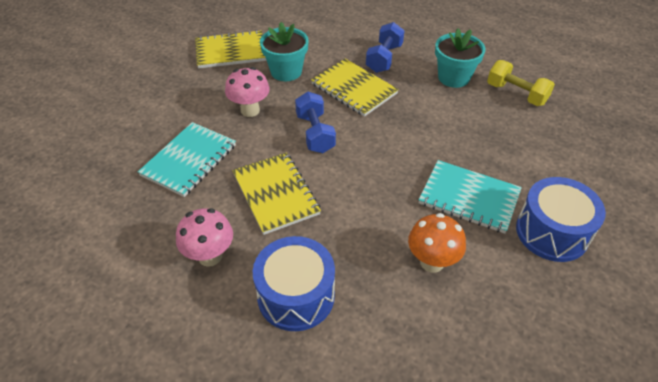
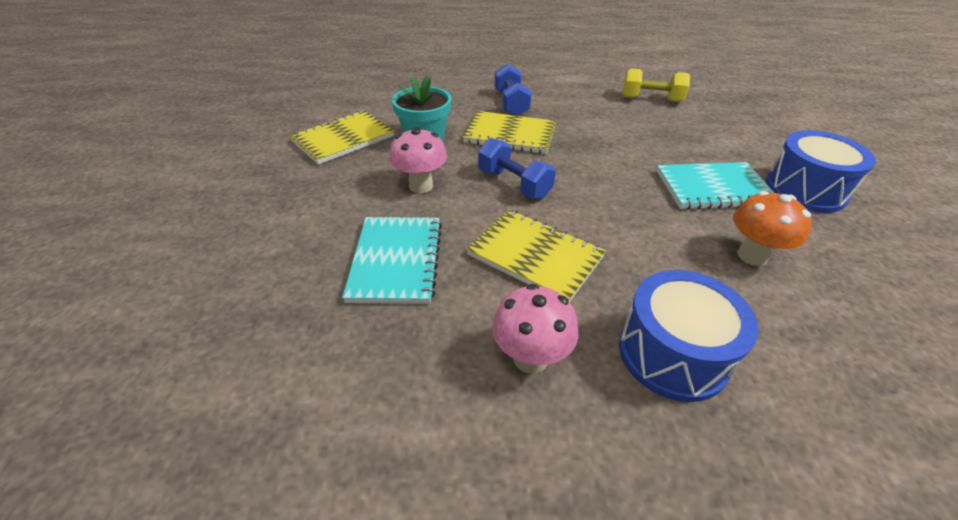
camera: 30 degrees left, 5 degrees down
turquoise flower pot [435,28,486,88] -> none

